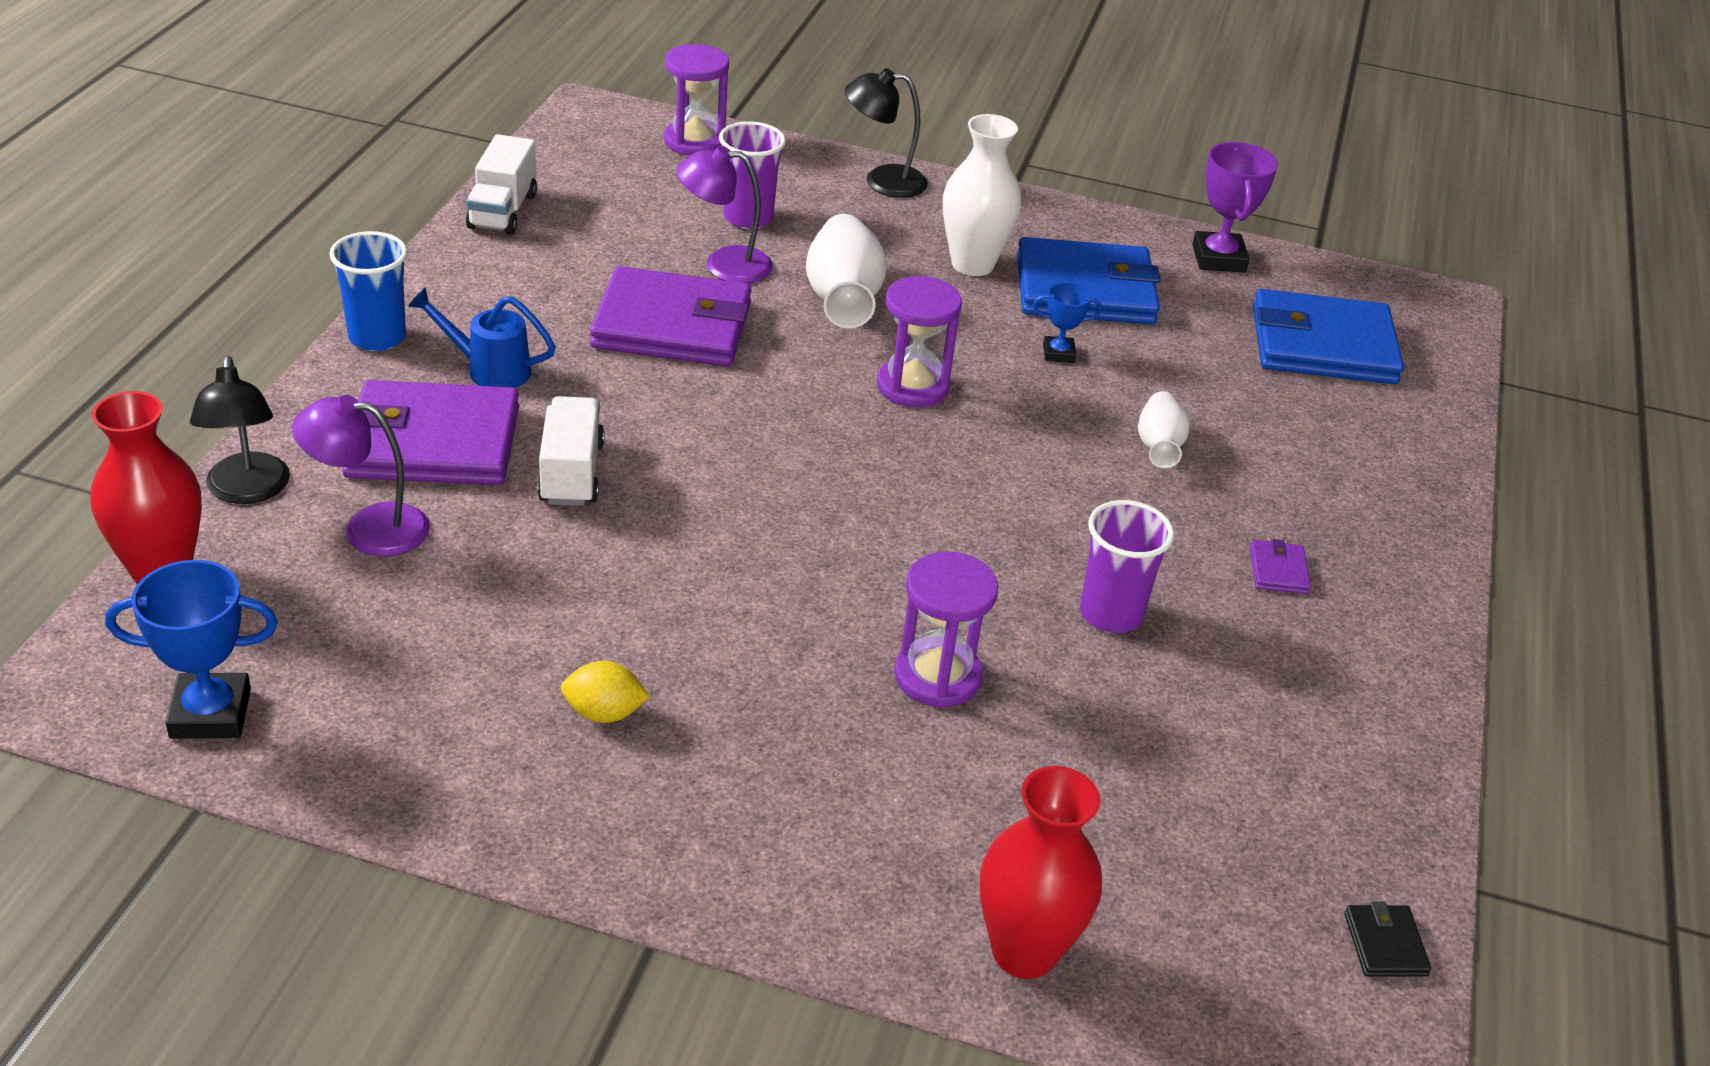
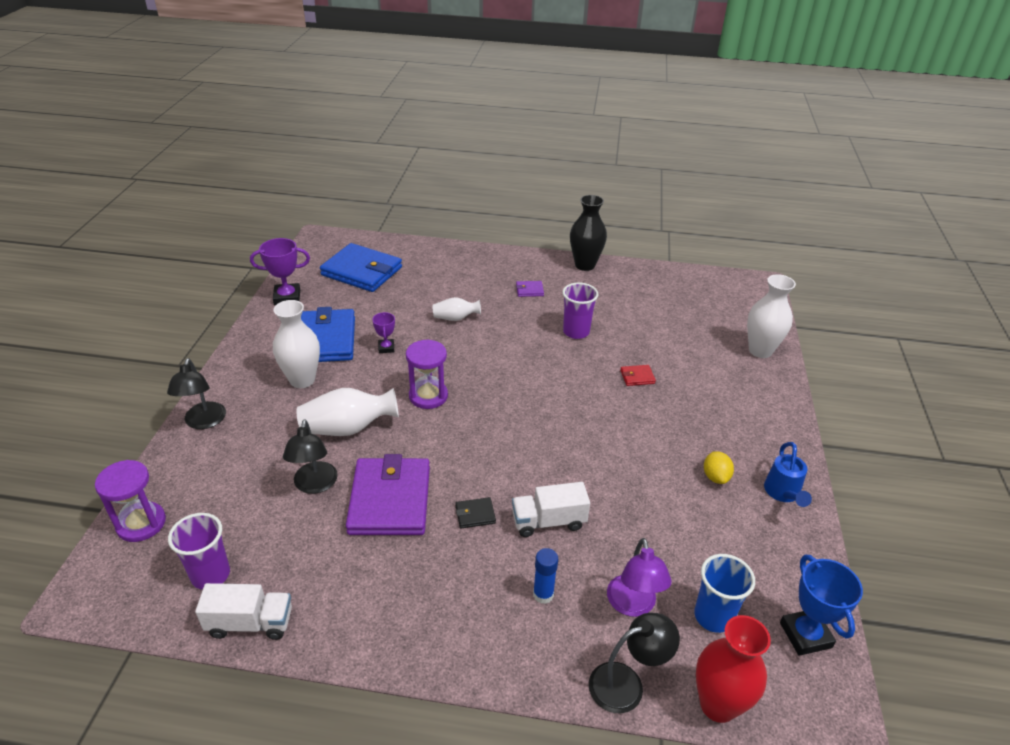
camera: 95 degrees left, 0 degrees up
blue cup [329,231,407,351] -> blue cup moved to [694,554,755,633]
purple wallet [342,380,519,485] -> blue glue stick [533,548,558,604]
blue watering can [408,287,556,388] -> blue watering can moved to [764,442,812,507]
purple lamp [677,145,773,283] -> black lamp [283,419,338,494]
purple cup [719,121,786,229] -> purple cup moved to [168,513,230,590]
purple hourglass [894,551,998,708] -> red wallet [620,365,656,386]
red vase [980,766,1102,979] -> white vase [747,274,796,358]
blue trophy [1032,282,1102,363] -> purple trophy [372,312,395,353]
blue wallet [1253,289,1404,384] -> blue wallet turned 60 degrees counterclockwise [320,243,402,292]
black wallet [1344,902,1431,977] -> black wallet moved to [455,497,496,528]
none -> black vase [570,195,607,271]

